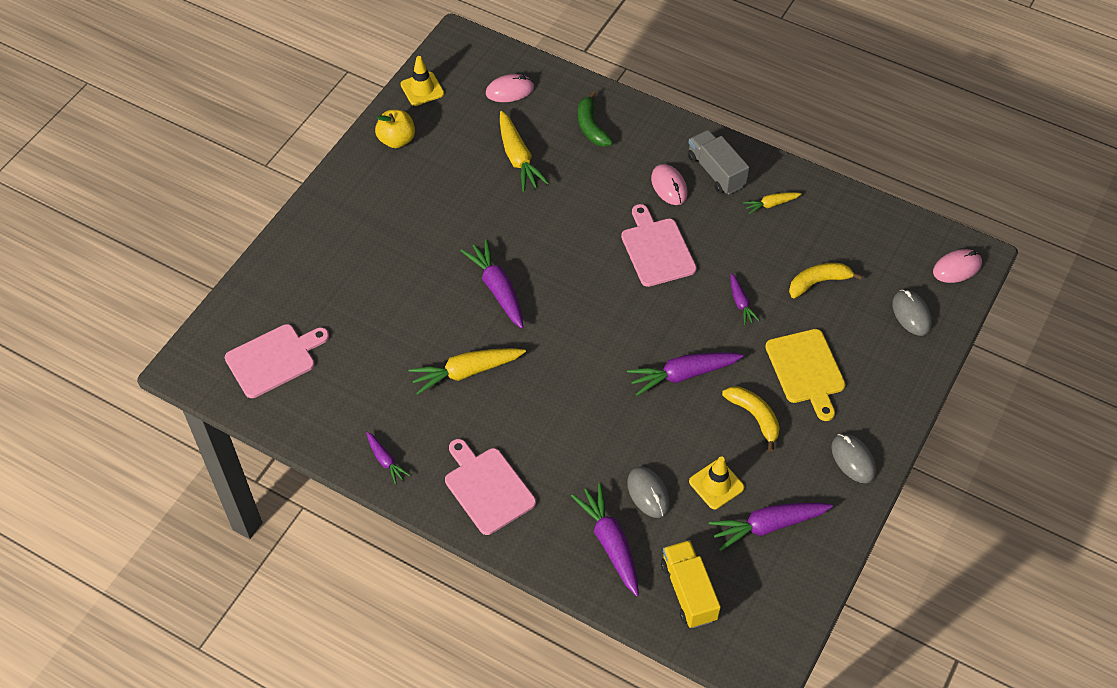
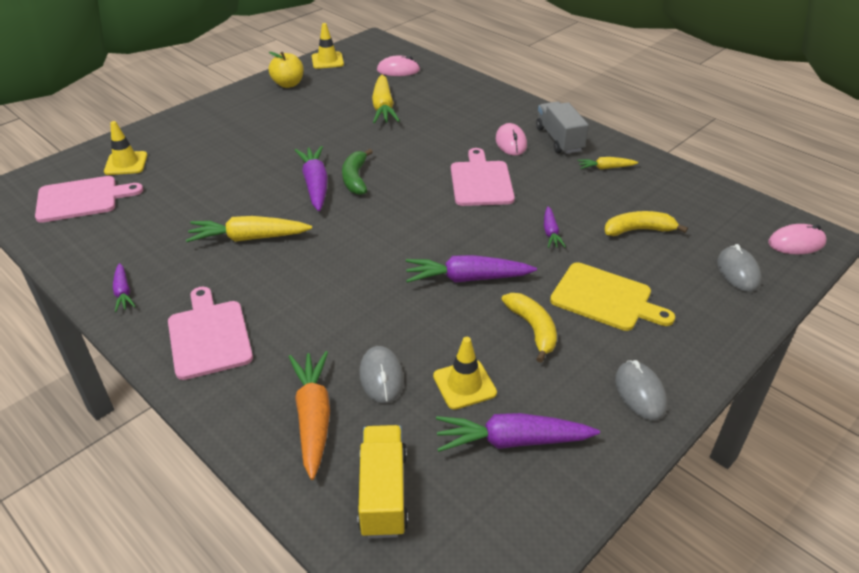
camera: 15 degrees right, 15 degrees down
purple carrot [571,483,639,596] -> orange carrot [289,351,330,480]
green banana [578,91,613,147] -> green banana moved to [342,149,373,195]
yellow cutting board [765,329,846,421] -> yellow cutting board turned 60 degrees counterclockwise [550,262,675,331]
none -> yellow traffic cone [104,121,147,175]

